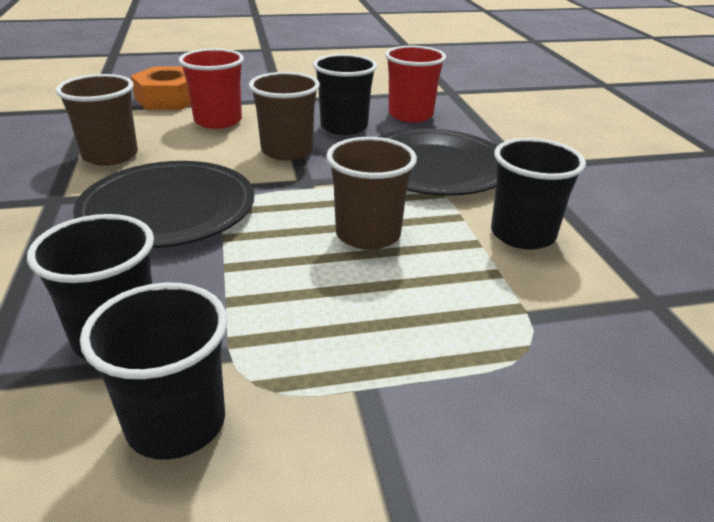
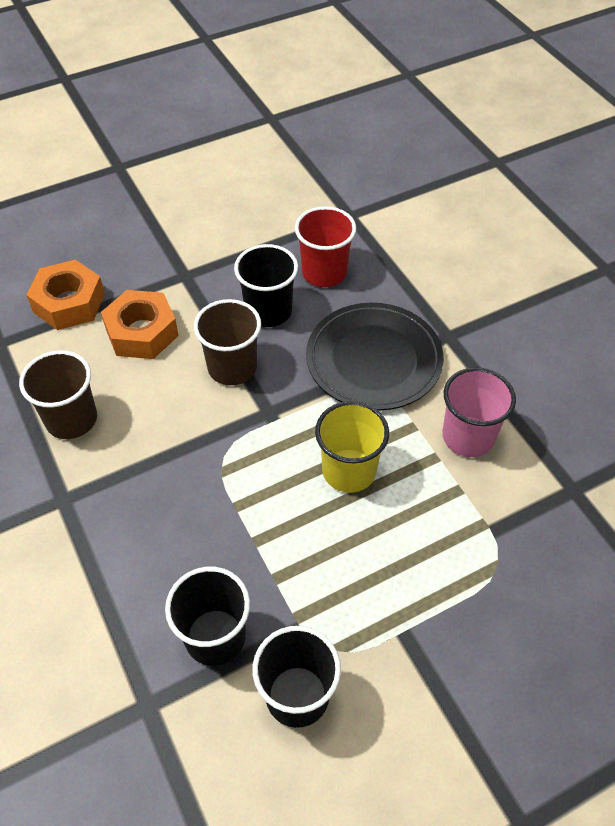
camera: 15 degrees left, 20 degrees up
black plate [73,161,254,248] -> none
red cup [179,48,244,129] -> orange nut [101,290,179,359]
brown cup [326,137,417,250] -> yellow cup [315,401,389,493]
black cup [491,138,586,250] -> pink cup [442,367,516,457]

